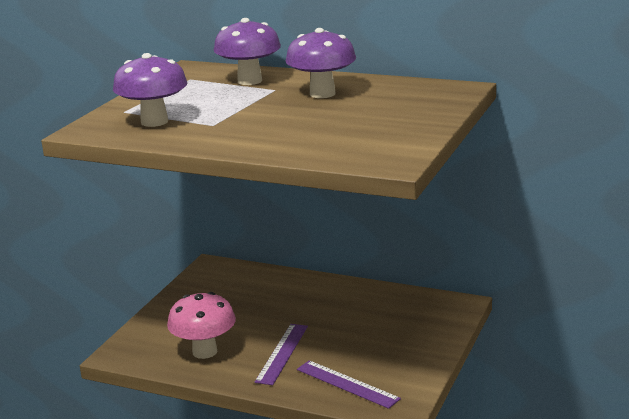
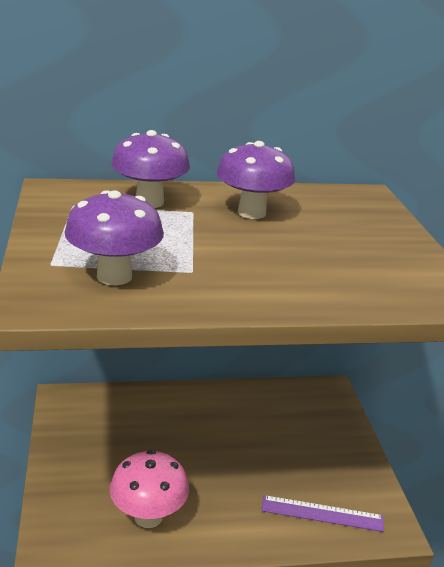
camera: 35 degrees left, 5 degrees up
purple ruler [254,324,308,385] -> none

